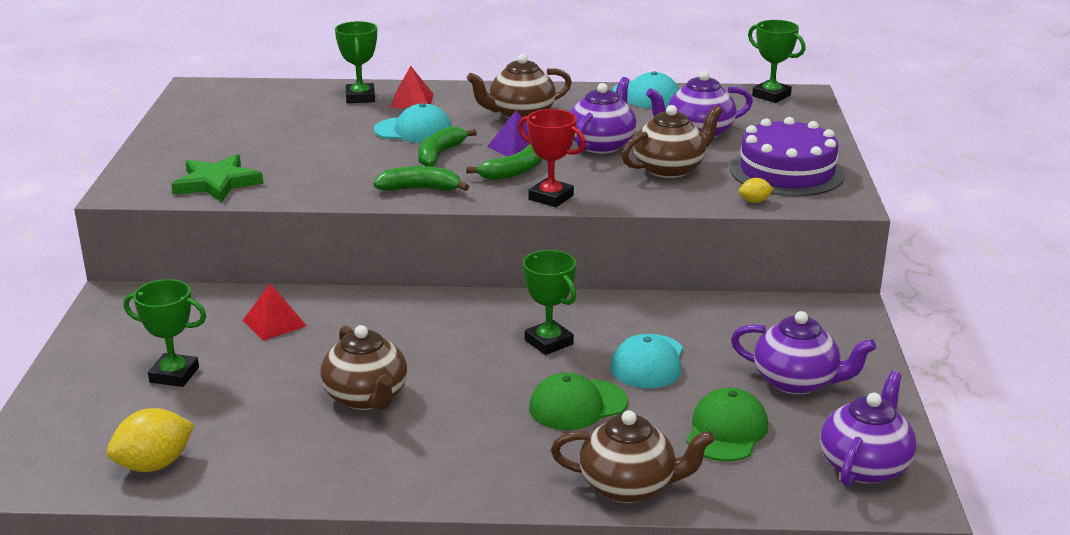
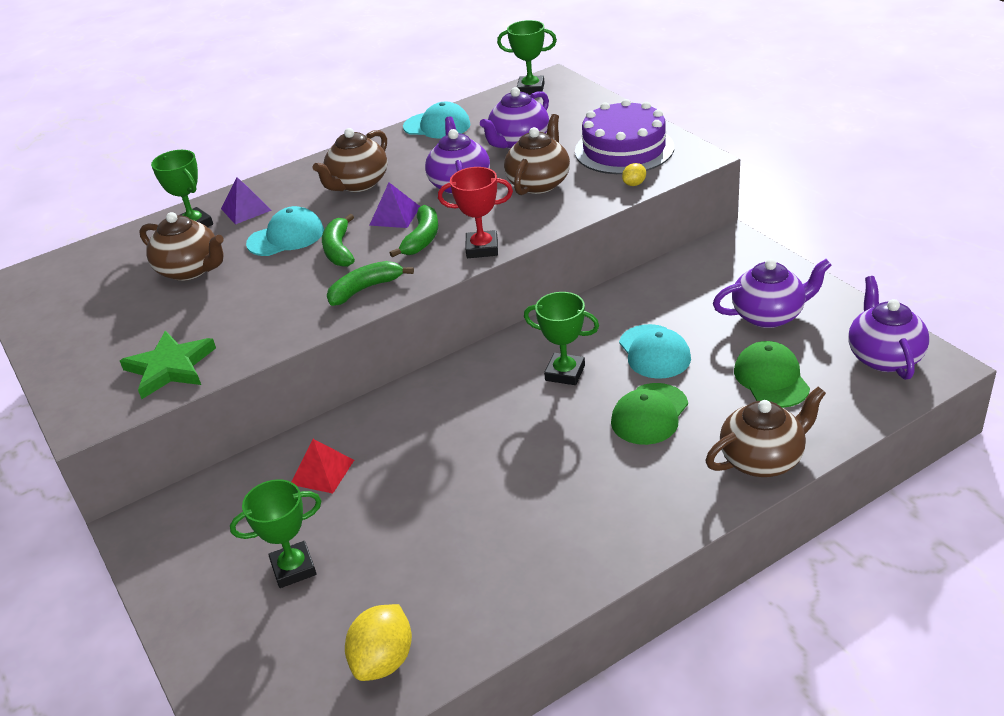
camera: 30 degrees left, 10 degrees up
brown teapot [320,325,407,410] -> brown teapot moved to [139,212,224,281]
red pyramid [391,65,433,108] -> purple pyramid [221,177,272,224]

